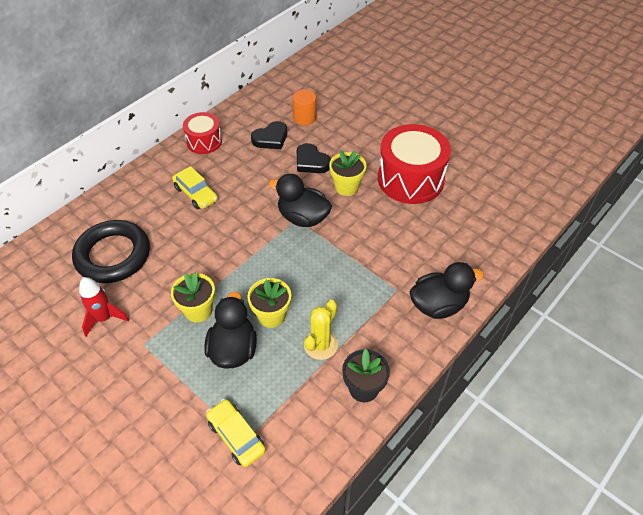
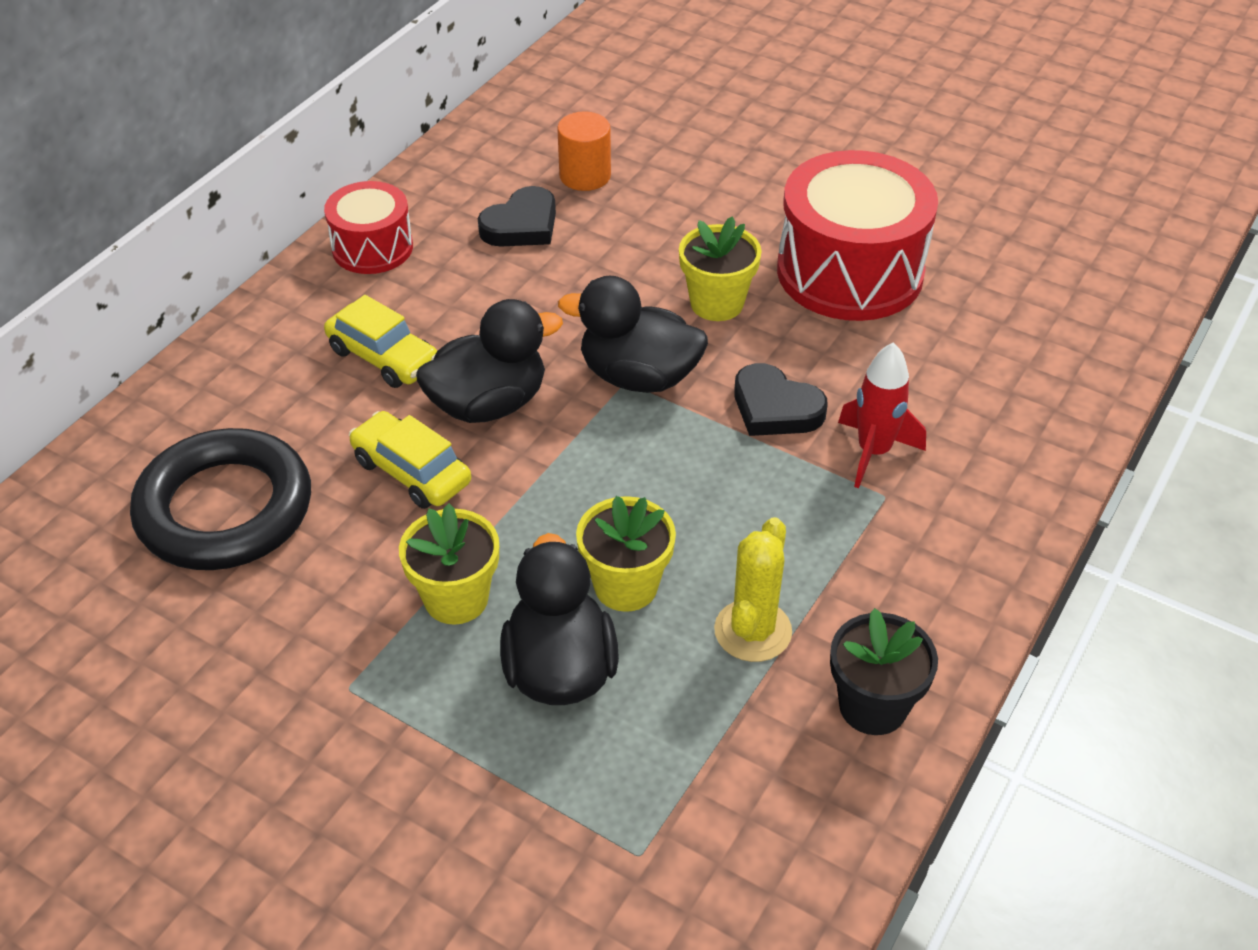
camera: 10 degrees left, 5 degrees down
red rocket [79,277,129,337] -> red rocket moved to [838,342,926,488]
yellow car [206,399,266,467] -> yellow car moved to [349,411,471,509]
black heart [297,143,331,173] -> black heart moved to [734,363,828,436]
black duck [410,262,484,319] -> black duck moved to [416,299,563,423]

